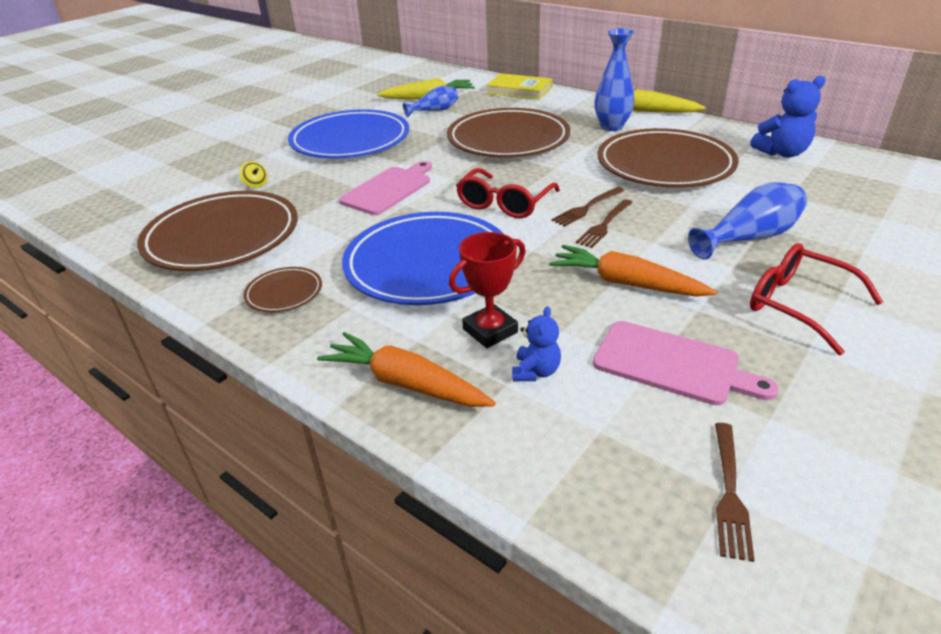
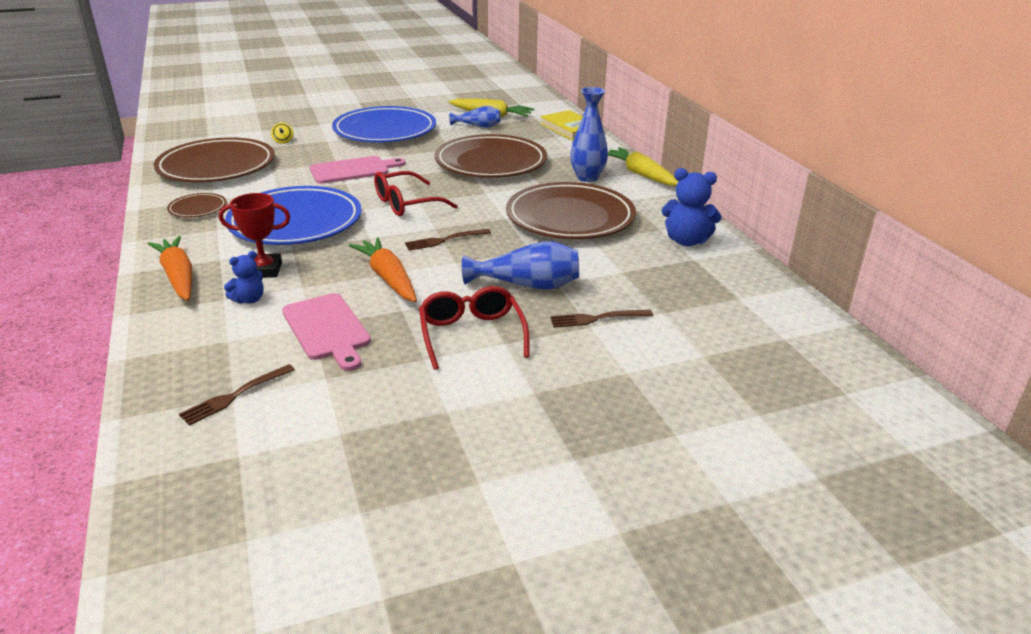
camera: 30 degrees right, 5 degrees down
brown fork [552,187,624,227] -> brown fork moved to [550,310,653,328]

